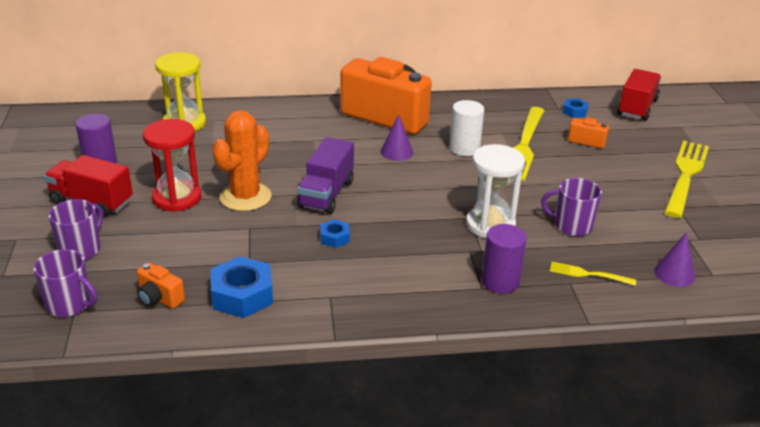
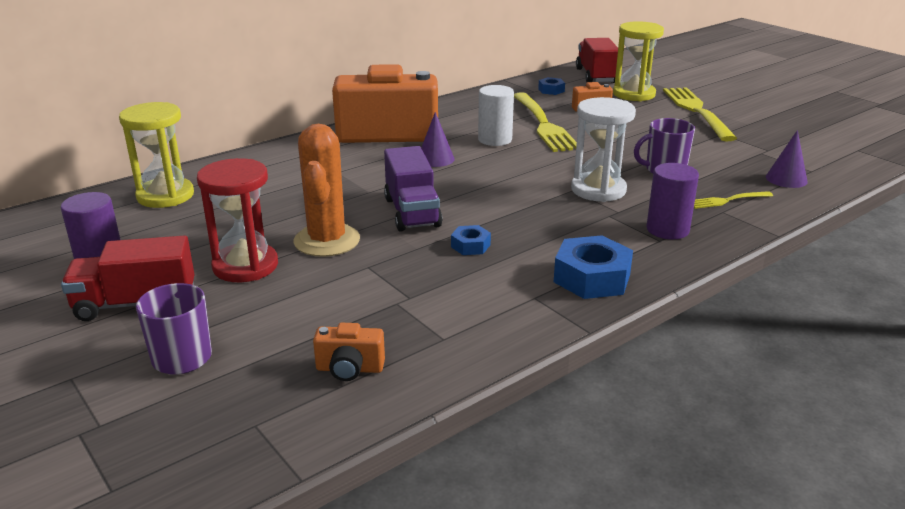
camera: 30 degrees left, 5 degrees down
purple mug [33,249,97,317] -> none
blue nut [211,256,273,318] -> blue nut moved to [554,235,633,299]
none -> yellow hourglass [613,21,664,101]

